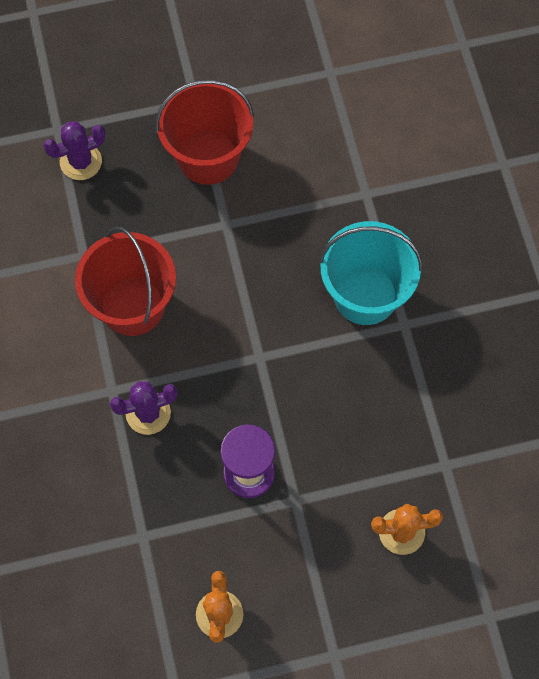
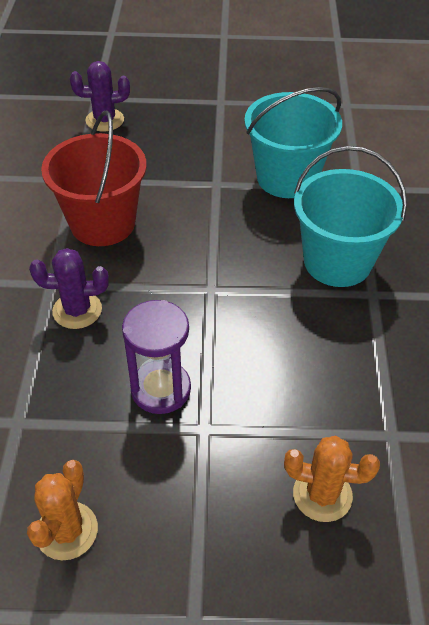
camera: 15 degrees right, 20 degrees down
red bucket [155,80,254,185] -> none
none -> turquoise bucket [244,87,342,198]

